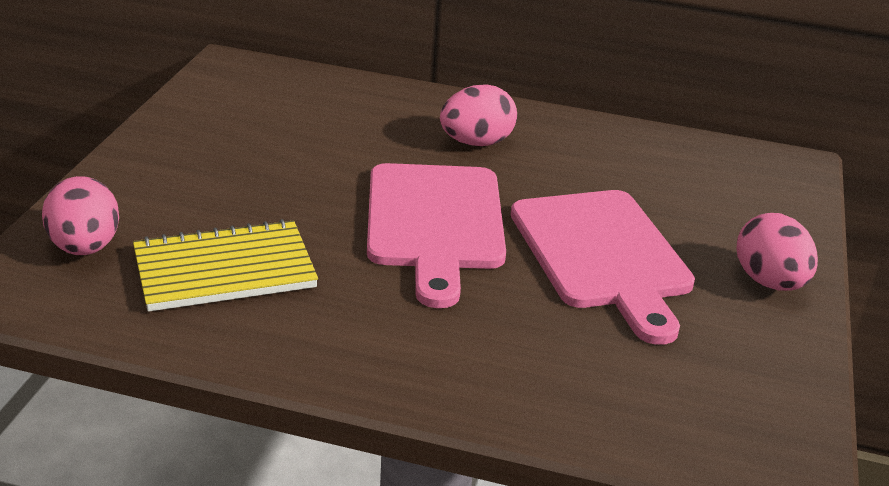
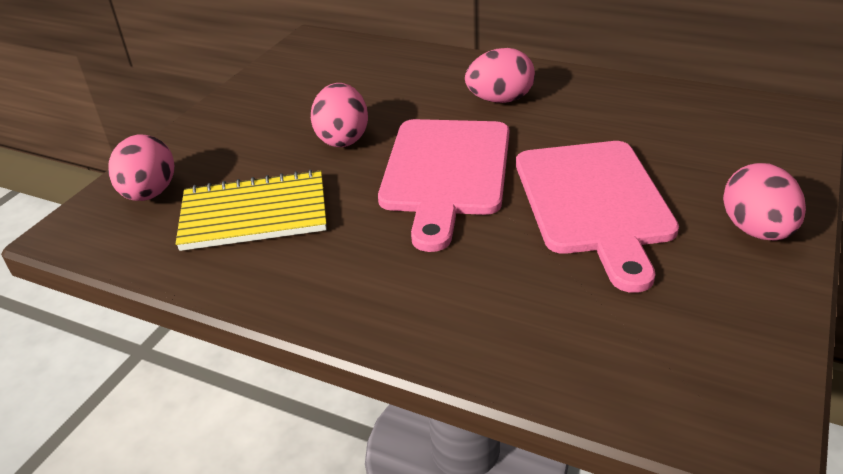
camera: 15 degrees right, 5 degrees up
none -> pink egg [311,83,368,147]

